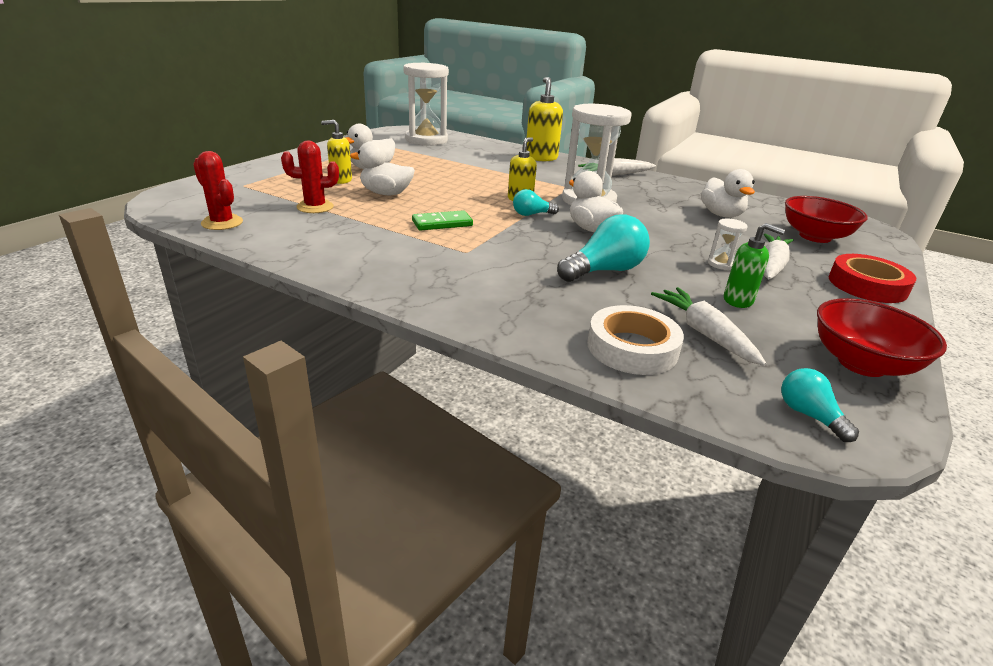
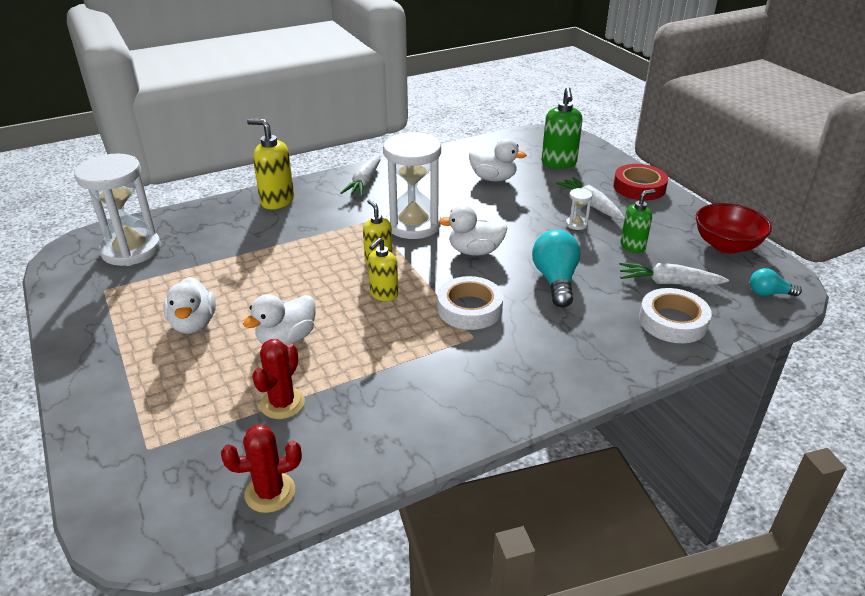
camera: 55 degrees left, 5 degrees up
yellow soap dispenser [321,120,352,184] -> yellow soap dispenser moved to [368,238,398,301]
green domino [412,210,473,230] -> none
turquoise light bulb [513,189,559,216] -> none
red bowl [785,196,868,243] -> green soap dispenser [542,87,582,169]
none -> white tape [437,276,503,330]

